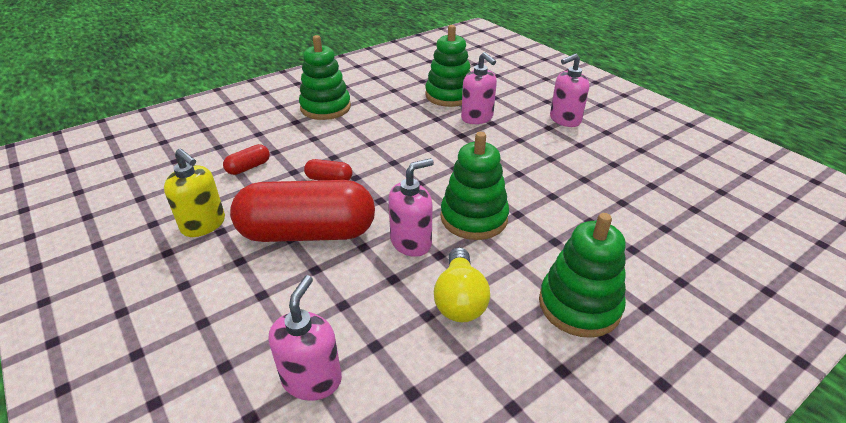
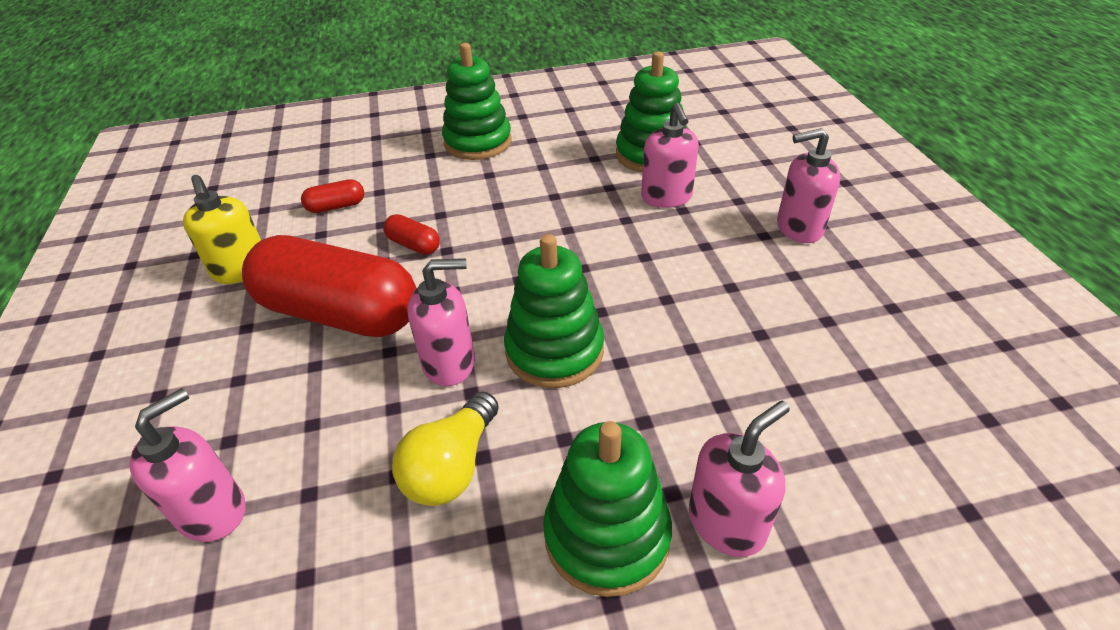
camera: 25 degrees right, 5 degrees up
none -> pink soap dispenser [689,401,790,557]

